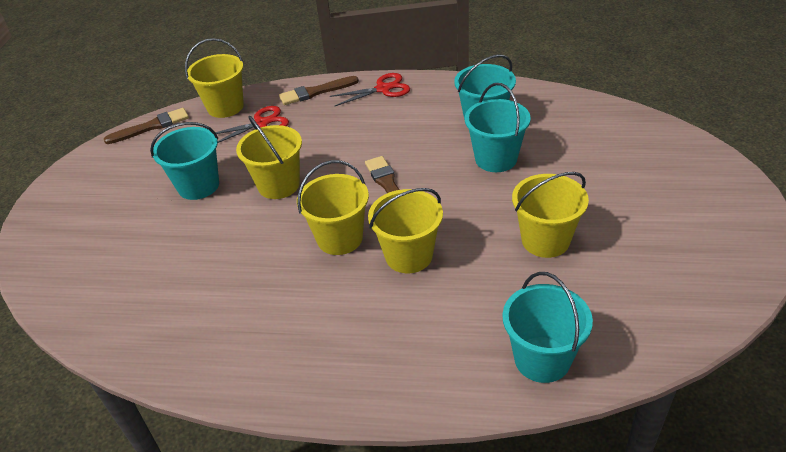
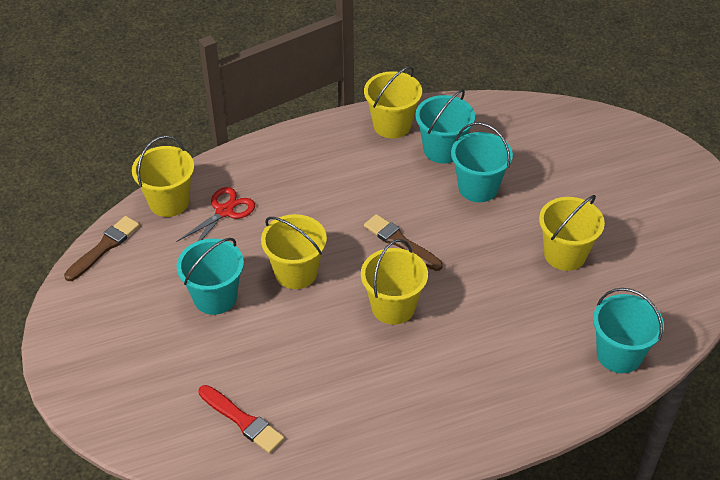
camera: 30 degrees left, 5 degrees up
brown brush [279,76,359,105] -> none
red scissors [330,73,410,106] -> none
yellow bucket [368,188,443,273] -> yellow bucket moved to [364,66,422,138]
none -> red brush [199,385,285,453]

